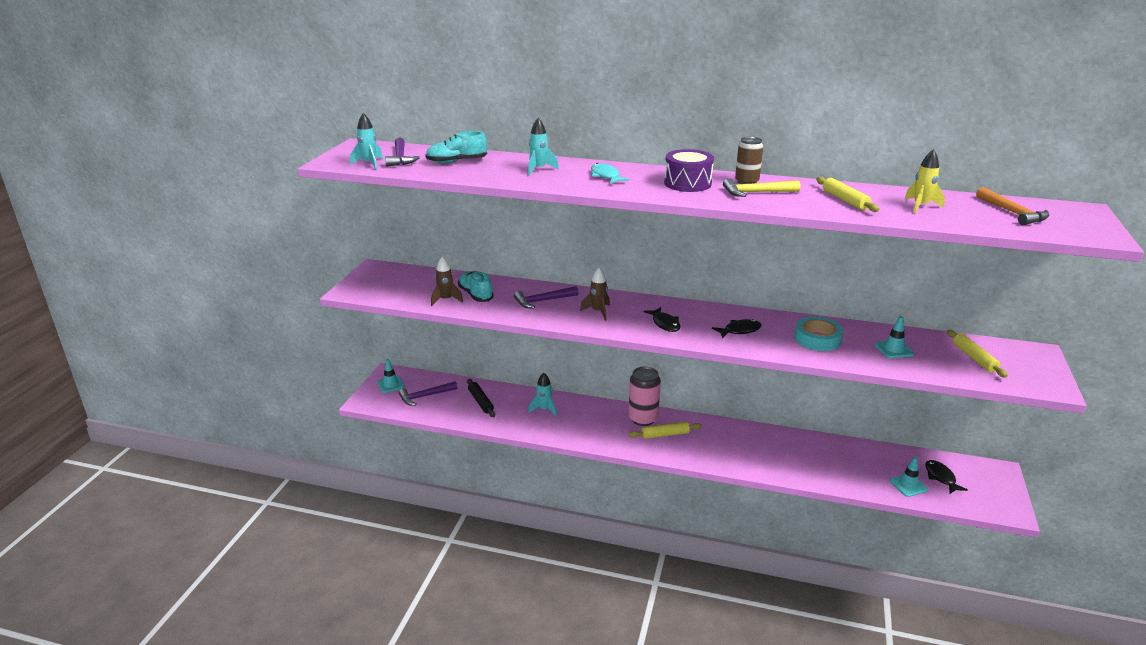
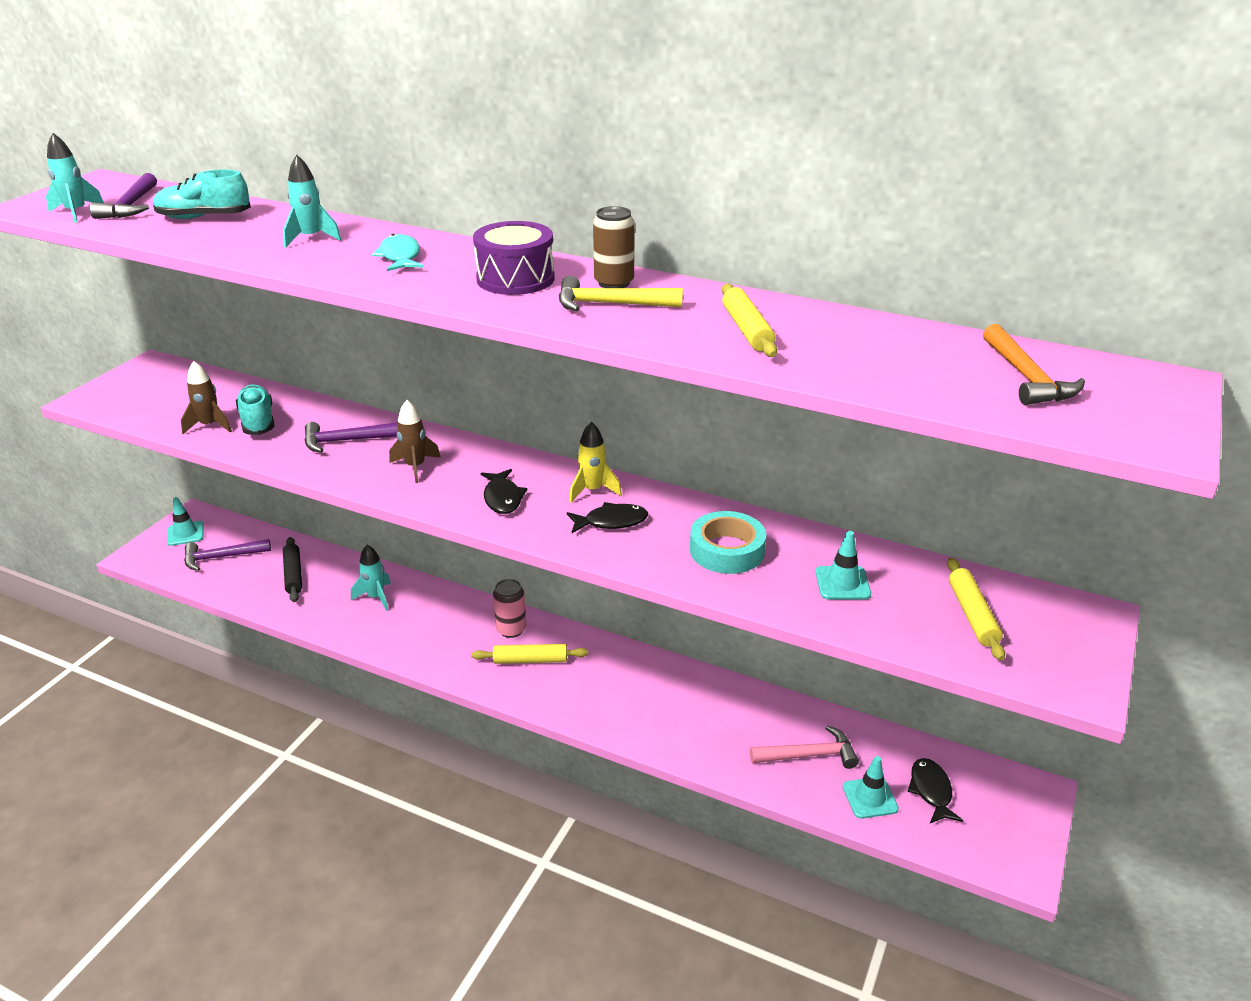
camera: 10 degrees right, 5 degrees up
pink can [628,367,661,426] -> pink can [493,579,526,638], size x0.66
yellow rocket [905,149,945,213] -> yellow rocket moved to [569,422,622,503]
none -> pink hammer [750,725,859,769]

